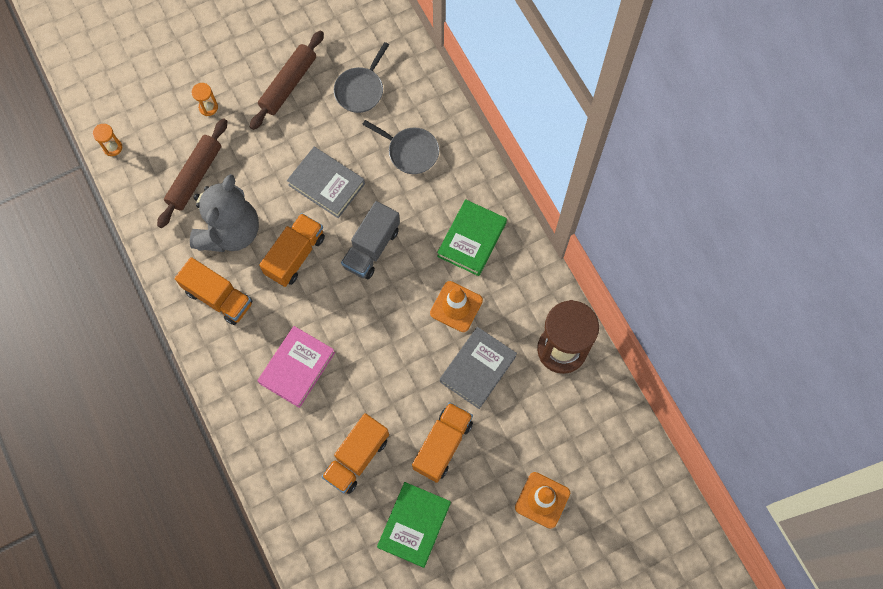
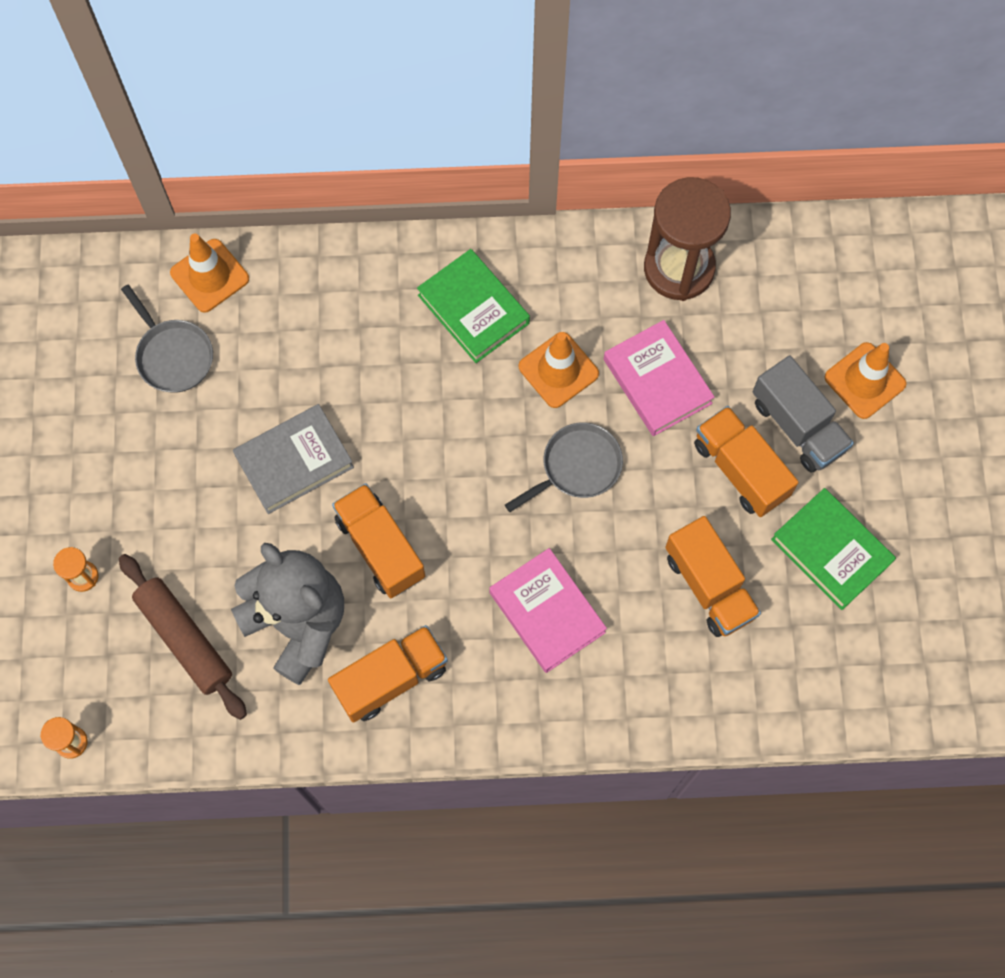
camera: 65 degrees left, 0 degrees up
brown rolling pin [250,31,324,130] -> none
grey truck [341,201,400,279] -> grey truck moved to [753,355,854,473]
grey pan [362,120,439,174] -> grey pan moved to [505,423,623,512]
grey book [440,327,517,409] -> pink book [604,320,715,436]
none -> orange traffic cone [170,233,249,313]

